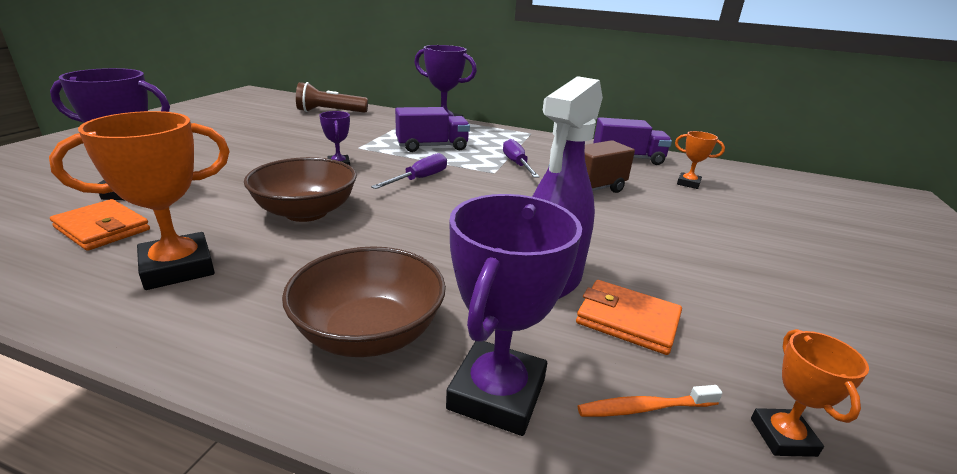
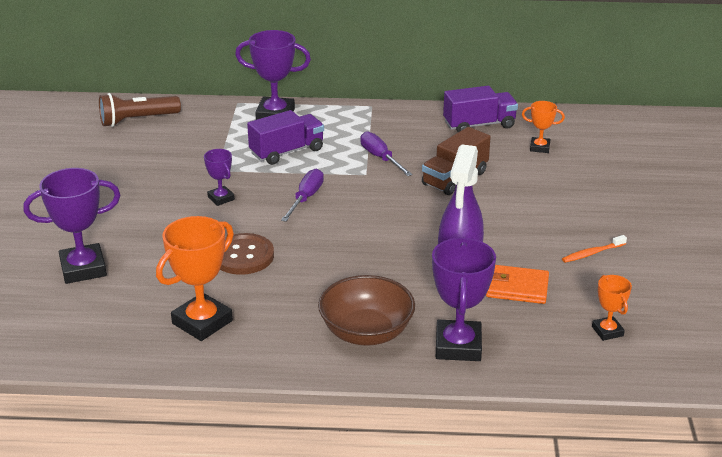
camera: 15 degrees left, 5 degrees up
orange wallet [50,199,150,251] -> none
brown bowl [244,157,357,222] -> brown button [220,233,274,275]
orange toothbrush [578,385,723,417] -> orange toothbrush moved to [562,235,627,263]

